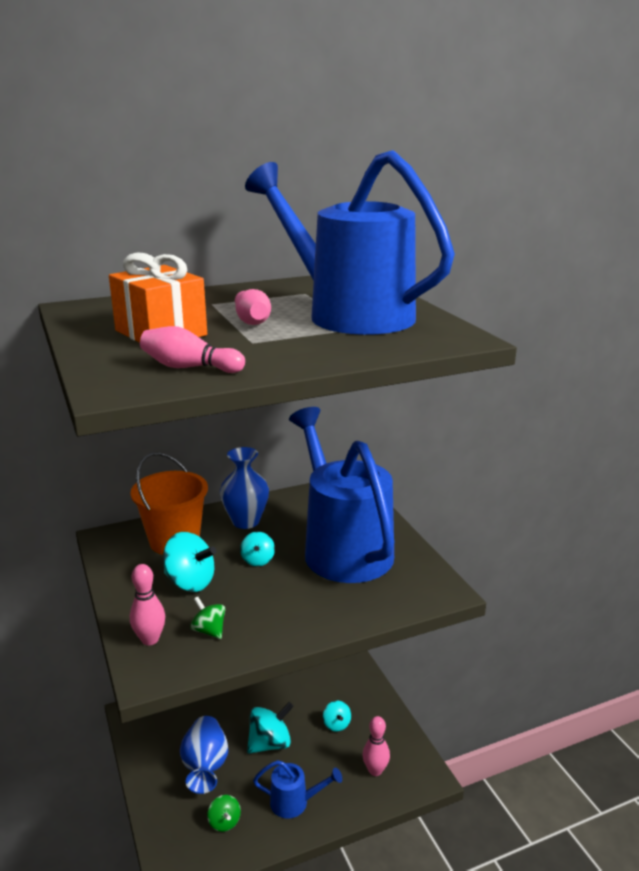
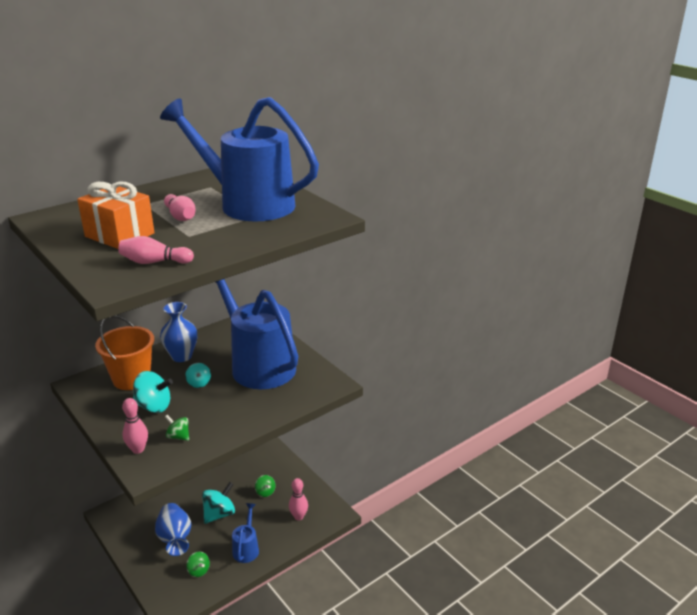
camera: 15 degrees left, 5 degrees up
blue watering can [253,760,342,818] -> blue watering can turned 75 degrees counterclockwise [232,503,259,563]
turquoise spinning top [323,701,351,732] -> green spinning top [255,475,275,497]

